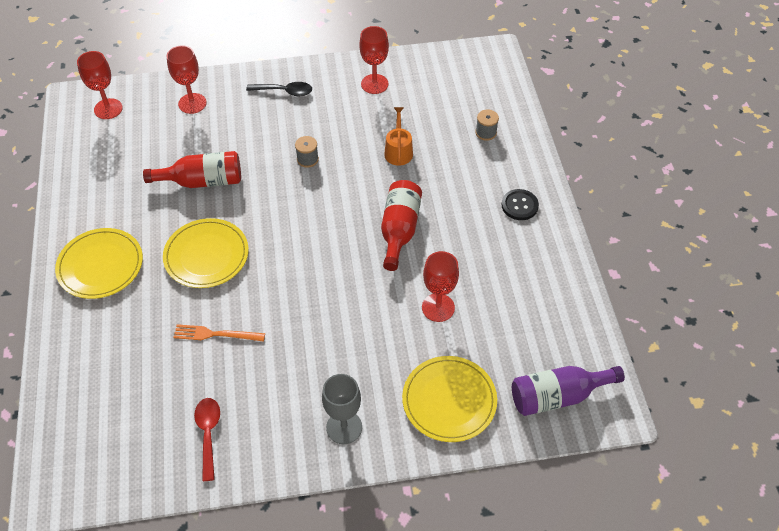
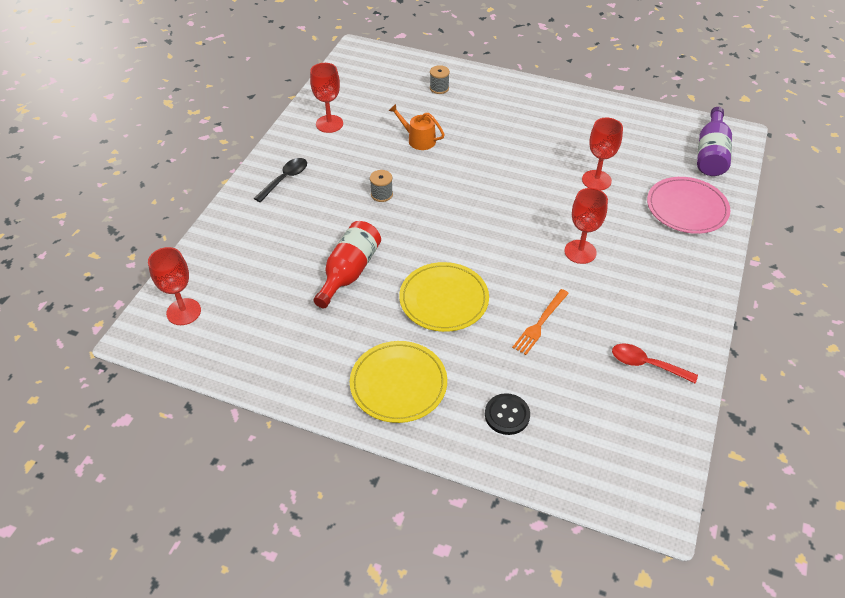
camera: 60 degrees left, 5 degrees down
red goblet [167,45,206,114] -> red goblet moved to [564,188,608,264]
grey goblet [322,374,362,444] -> none
red bottle [381,180,422,271] -> none
yellow plate [402,356,497,442] -> pink plate [647,177,730,234]
black button [502,189,539,220] -> black button moved to [485,393,530,435]

